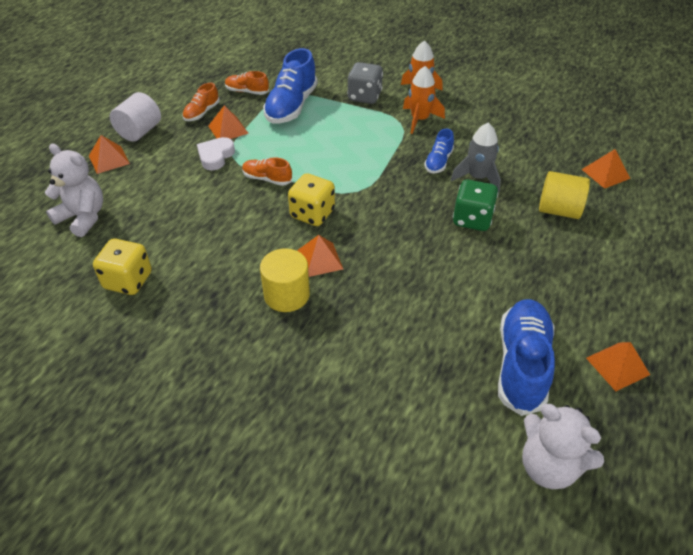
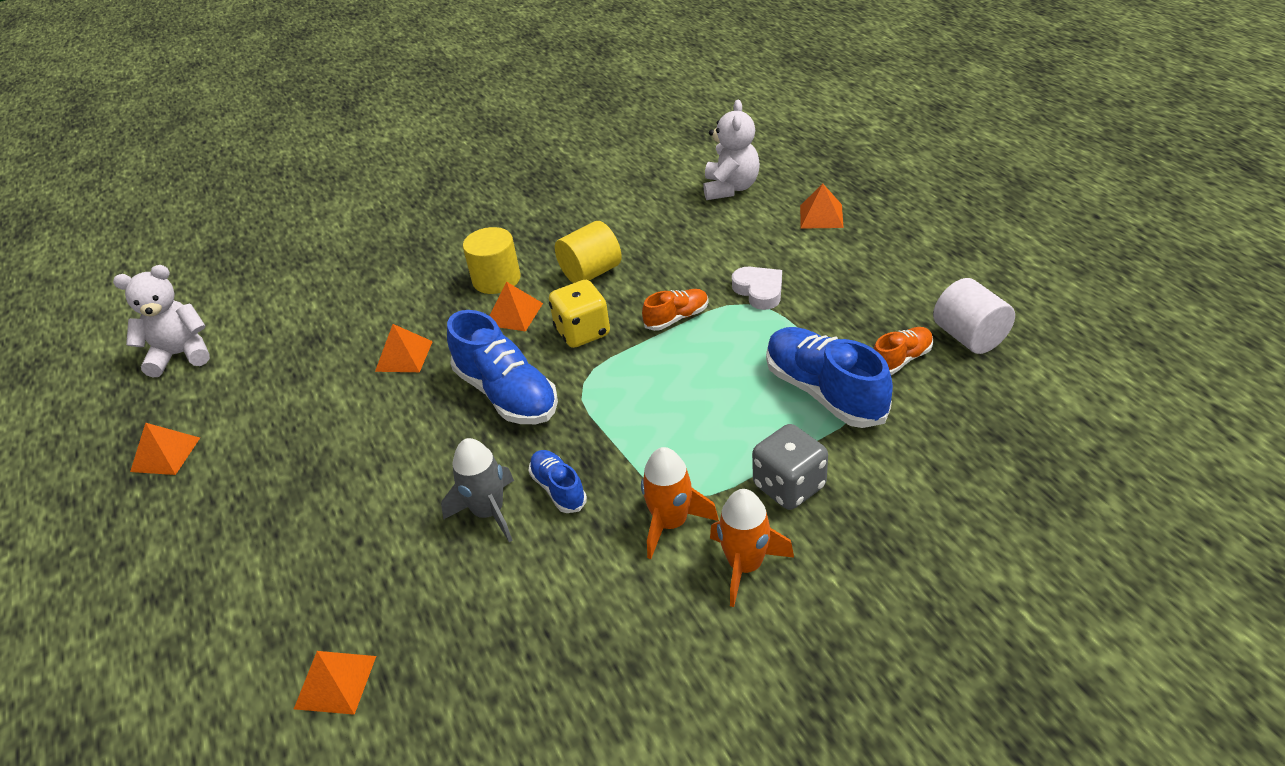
camera: 130 degrees right, 5 degrees down
white teddy bear [45,144,103,237] -> white teddy bear turned 60 degrees counterclockwise [703,100,760,200]
yellow dice [93,239,152,295] -> none
white cylinder [109,92,161,142] -> white cylinder moved to [933,278,1015,354]
orange shoe [183,83,220,121] -> none
orange pyramid [208,105,249,139] -> orange pyramid moved to [375,324,433,372]
green dice [453,179,498,231] -> none
blue shoe [498,299,555,416] -> blue shoe moved to [447,310,558,424]
yellow cylinder [539,171,590,219] -> yellow cylinder moved to [555,221,622,283]

